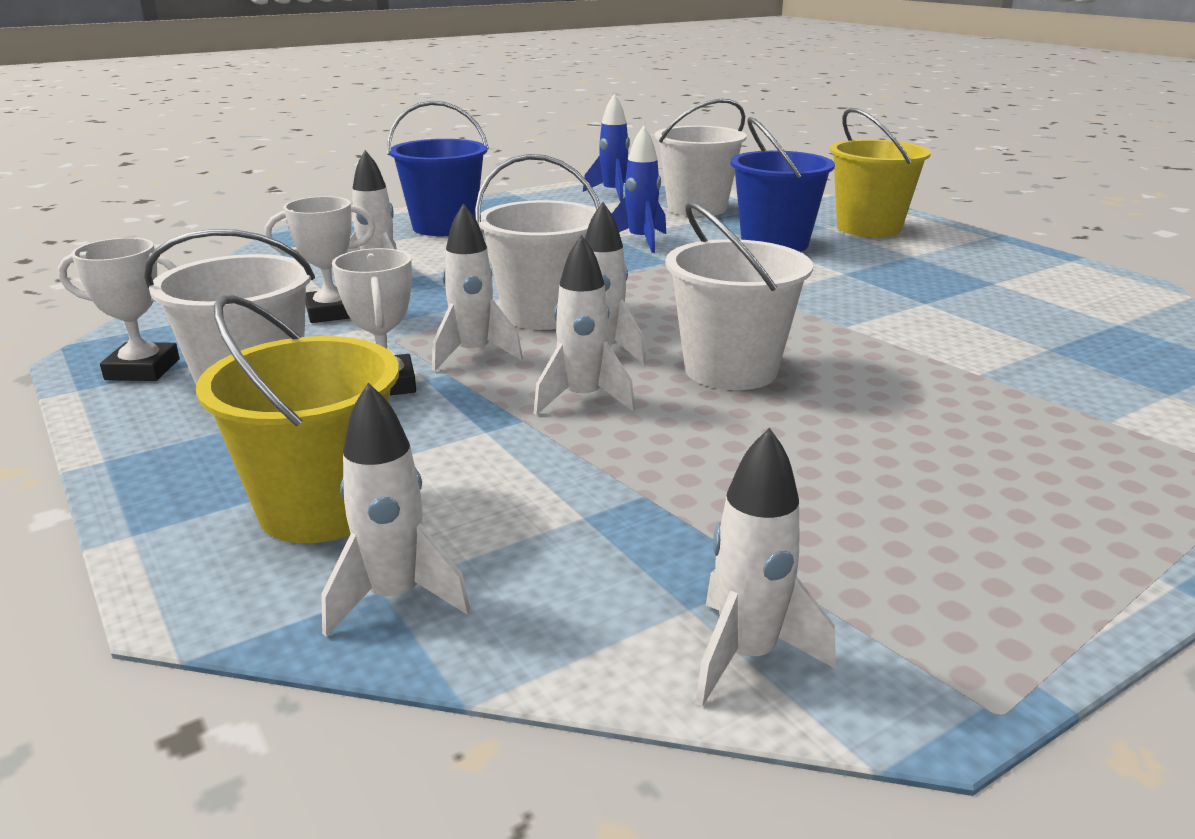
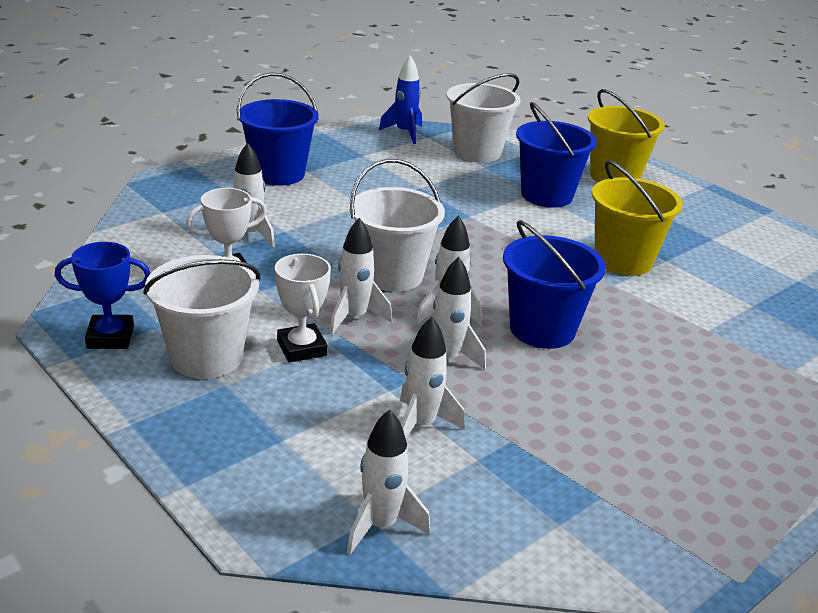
camera: 10 degrees left, 5 degrees up
white trophy [58,238,180,381] -> blue trophy [55,242,151,349]
yellow bucket [196,295,399,543] -> yellow bucket moved to [592,160,683,276]
blue rocket [612,125,666,253] -> none
white bucket [665,201,813,390] -> blue bucket [503,220,606,349]
white rocket [695,427,836,707] -> white rocket moved to [400,317,465,439]

